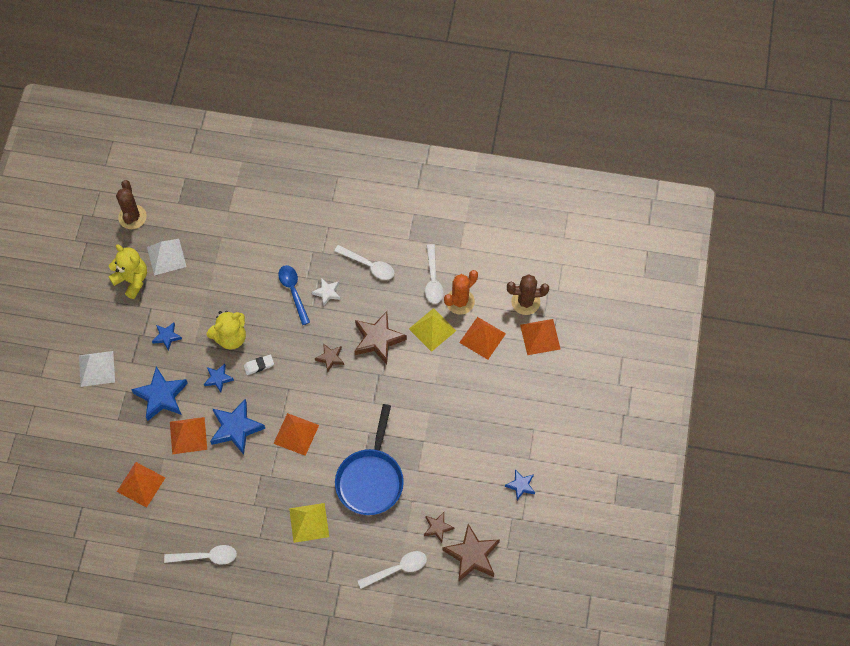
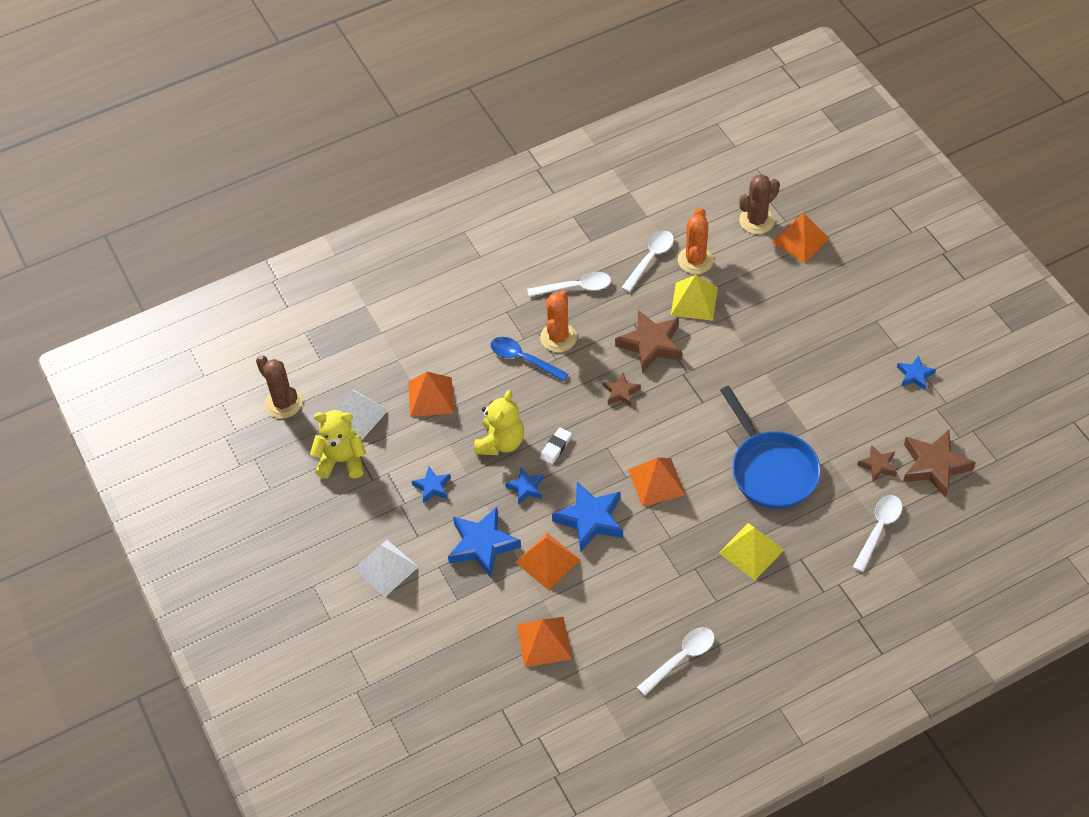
camera: 35 degrees left, 10 degrees down
white star [312,278,340,306] -> orange cactus [540,291,577,352]
white spoon [425,244,444,303] -> white spoon turned 105 degrees counterclockwise [621,231,674,292]
orange pyramid [459,317,506,360] -> orange pyramid moved to [408,372,454,417]

